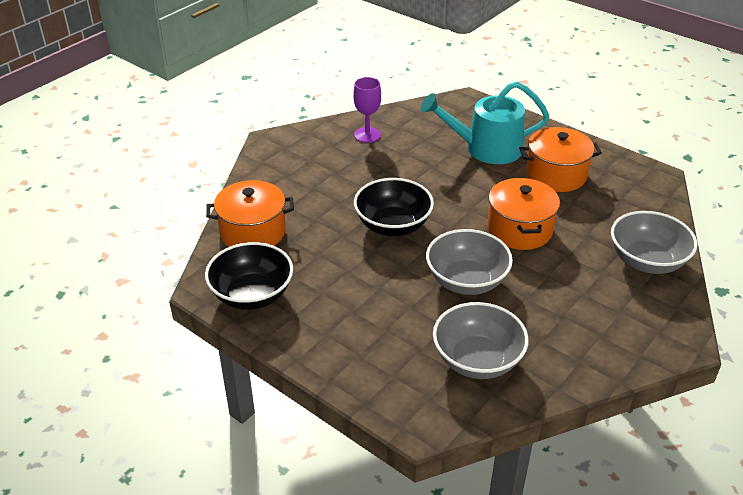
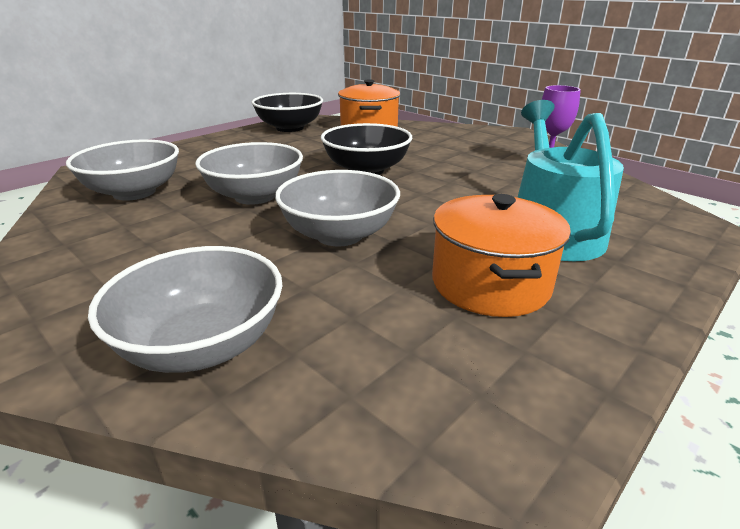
camera: 95 degrees right, 10 degrees down
orange pot [487,178,560,250] -> grey bowl [275,170,400,246]

